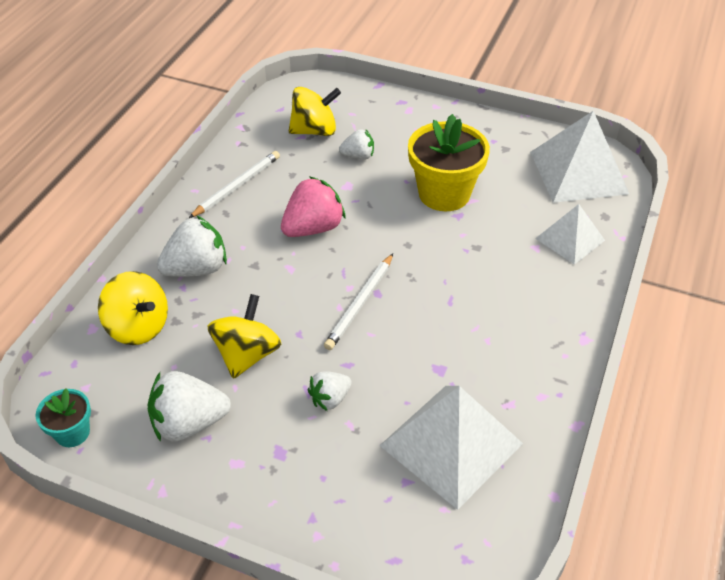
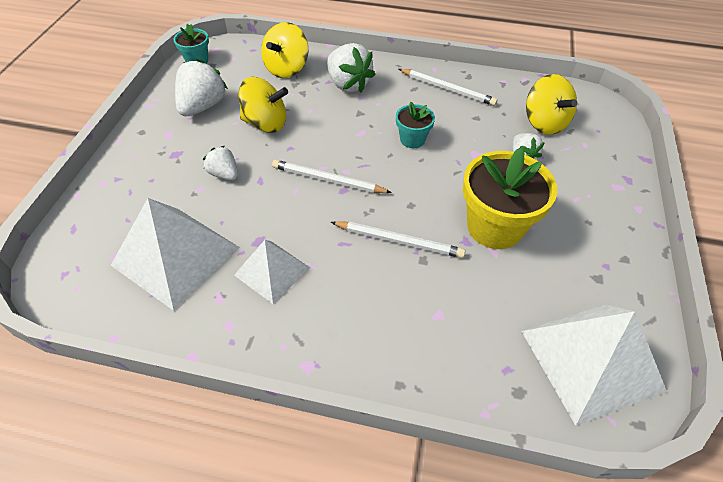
camera: 80 degrees right, 5 degrees up
white strawberry [147,371,231,442] -> white strawberry turned 45 degrees clockwise [175,58,228,116]
pink strawberry [281,176,346,237] -> turquoise flower pot [396,102,435,148]
white pyramid [535,204,605,265] -> white pyramid moved to [234,240,310,304]
none -> white pencil [331,221,465,258]

